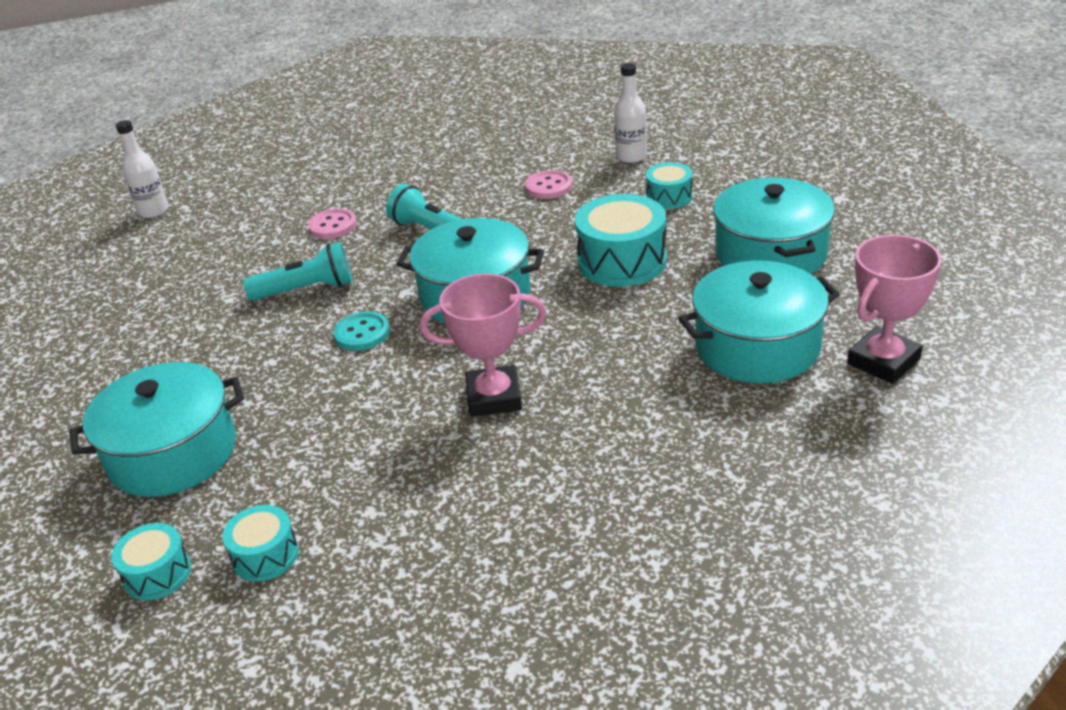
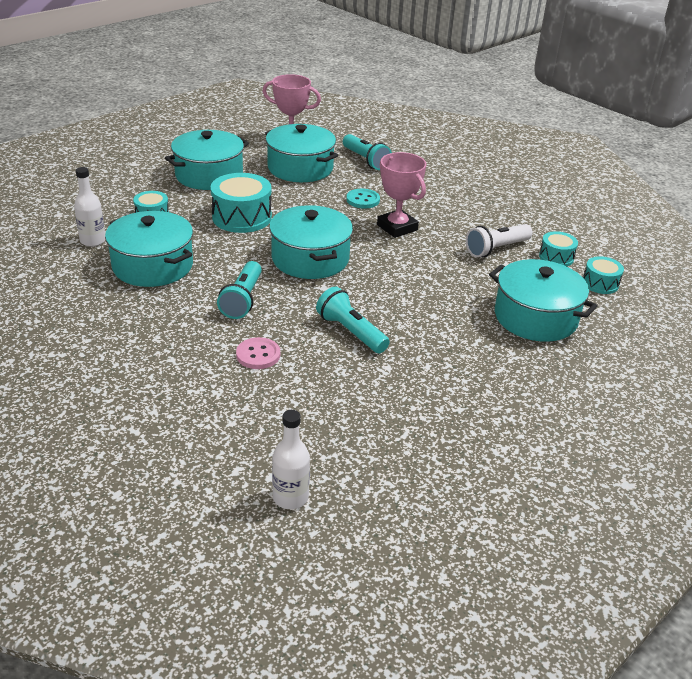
camera: 125 degrees left, 0 degrees up
turquoise button [333,312,390,351] -> turquoise button moved to [346,188,380,209]
pink button [525,170,573,199] -> turquoise pot [105,211,193,287]
none -> turquoise flashlight [343,134,392,170]
none -> white flashlight [466,224,533,257]

